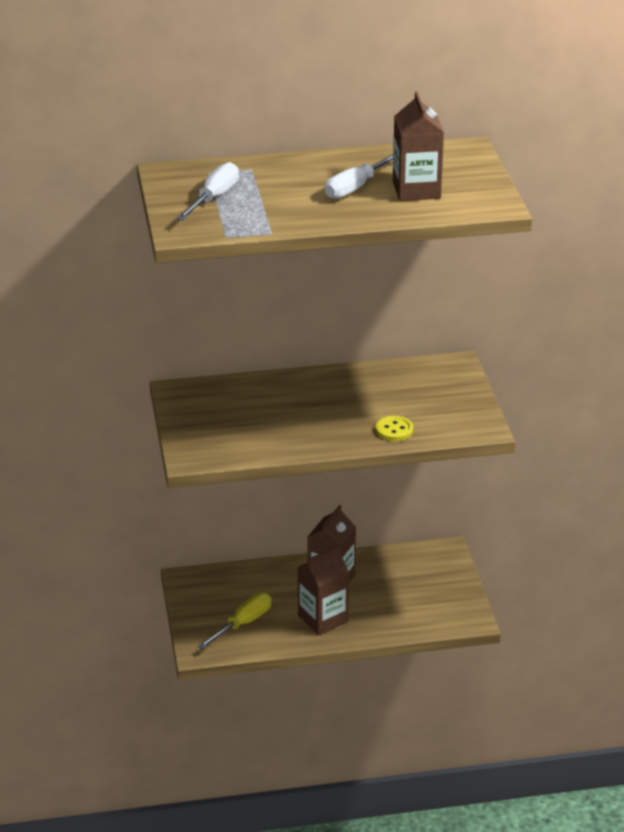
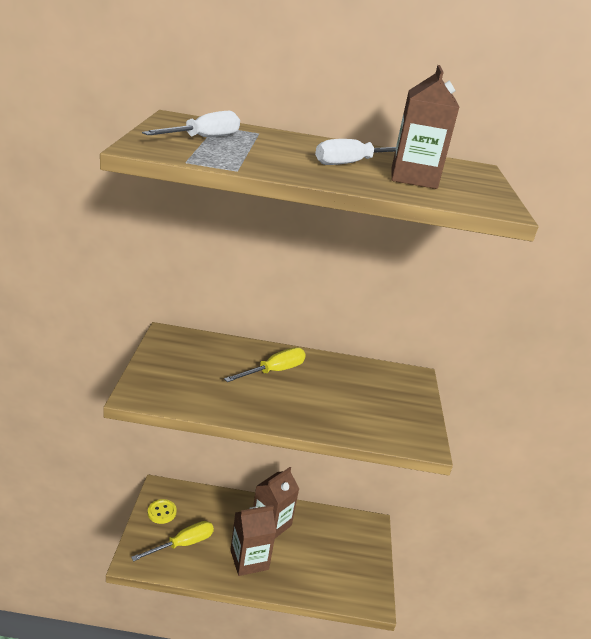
camera: 10 degrees right, 5 degrees down
yellow button [376,416,413,441] -> yellow button moved to [148,499,177,524]
none -> yellow screwdriver [224,347,306,382]

